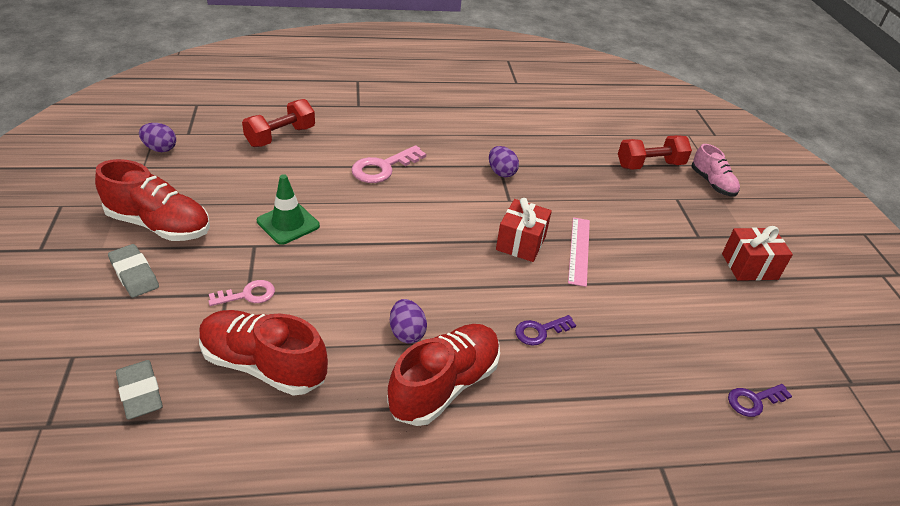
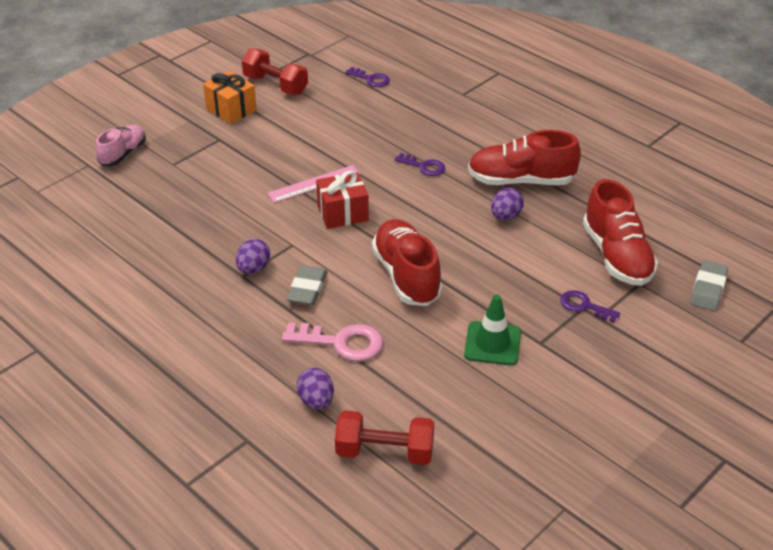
camera: 125 degrees left, 0 degrees up
red shoe [95,159,210,241] -> red shoe moved to [372,219,443,306]
grey eraser [108,244,159,298] -> grey eraser moved to [287,265,327,305]
purple egg [139,123,176,152] -> purple egg moved to [297,368,334,409]
pink key [208,280,275,306] -> purple key [560,290,620,323]
red dumbbell [618,135,692,170] -> red dumbbell moved to [242,48,308,95]
red gift [722,226,793,281] -> orange gift [203,71,257,124]

